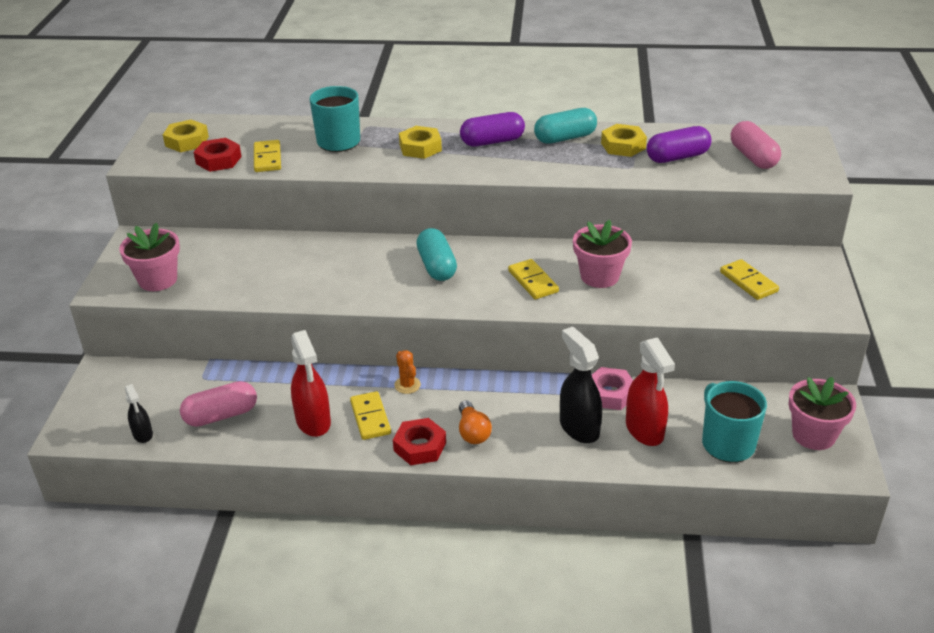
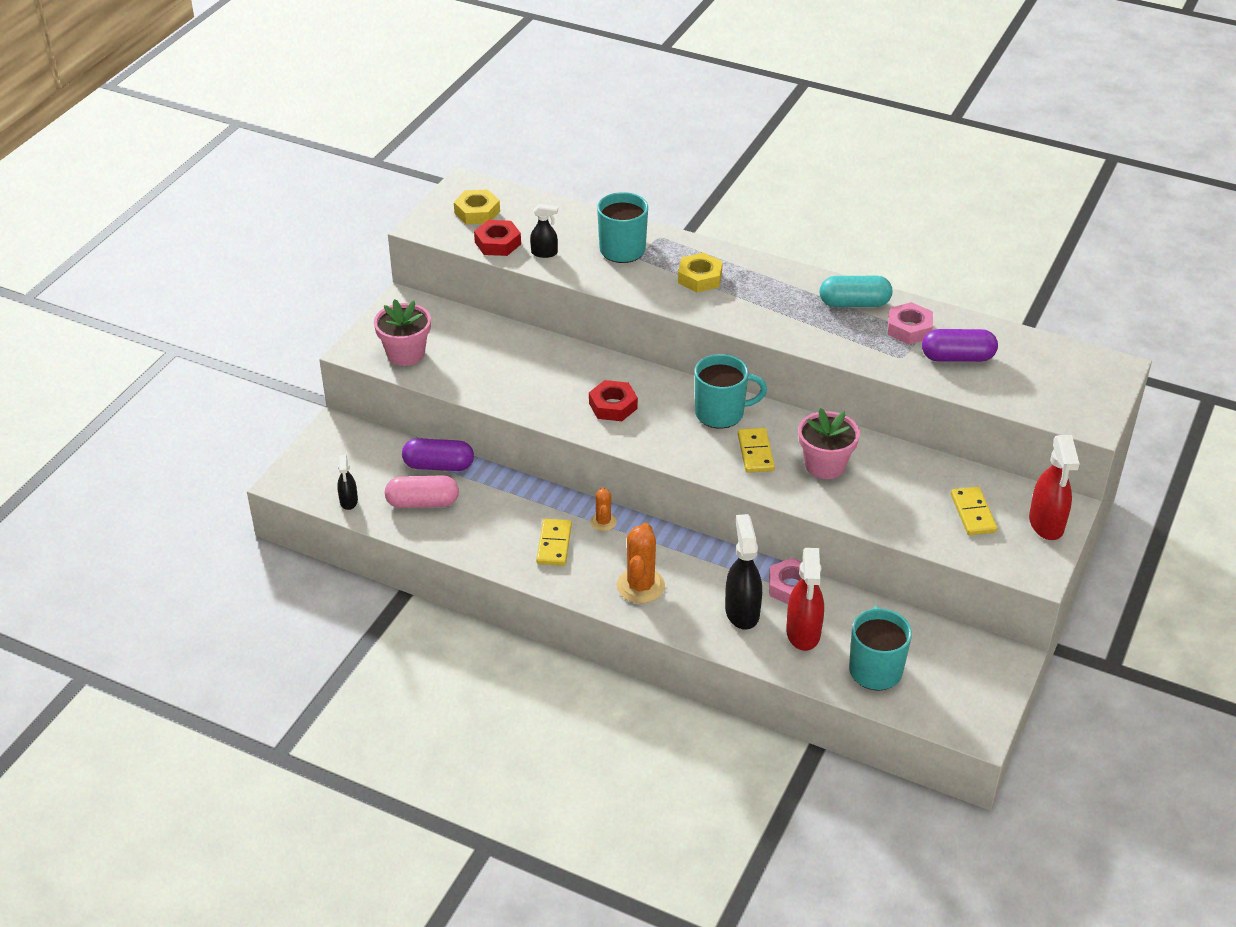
camera: 20 degrees right, 5 degrees up
yellow domino [254,140,281,172] -> black spray bottle [530,204,558,258]
red spray bottle [291,330,331,437] -> red spray bottle moved to [1029,435,1079,540]
red nut [393,418,446,465] -> red nut moved to [589,380,638,421]
turquoise capsule [416,228,457,281] -> none
orange light bulb [459,400,492,444] -> orange cactus [617,523,665,603]
purple capsule [460,112,525,146] -> purple capsule moved to [402,438,474,471]
yellow nut [601,124,647,157] -> pink nut [887,302,933,344]
pink capsule [731,121,781,169] -> none
pink flower pot [788,377,856,450] -> none
none -> turquoise mug [695,354,767,429]

